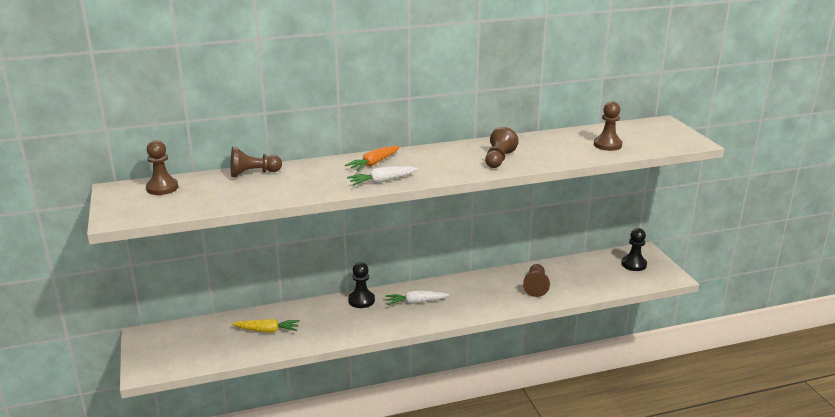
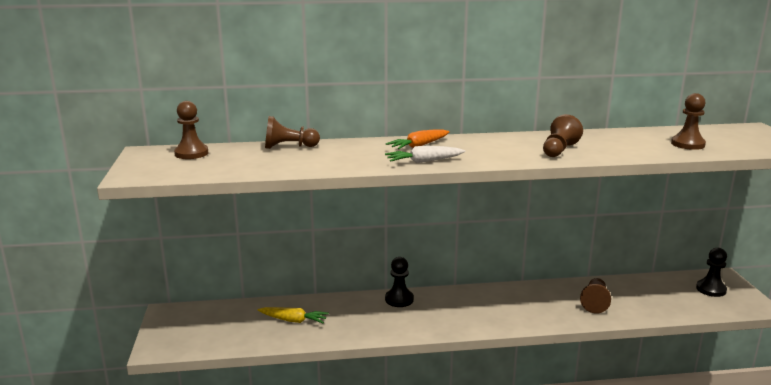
camera: 10 degrees right, 5 degrees down
white carrot [385,290,449,305] -> none

